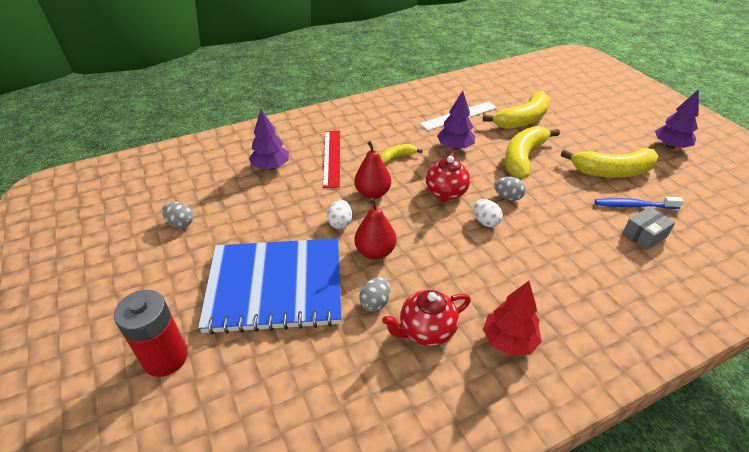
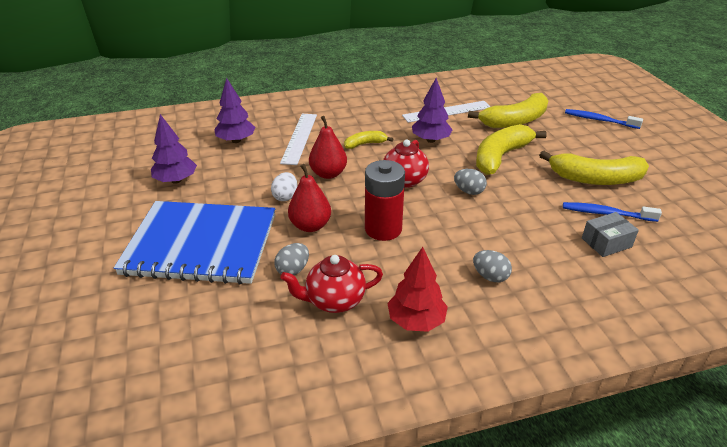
camera: 10 degrees right, 5 degrees down
red battery [114,290,188,377] -> red battery moved to [365,160,405,241]
grey egg [162,202,194,228] -> grey egg moved to [473,250,512,282]
red ruler [323,131,340,188] -> white ruler [280,114,317,165]
white egg [474,199,503,227] -> none
purple tree [655,89,699,149] -> purple tree moved to [151,114,197,184]
none -> blue toothbrush [565,109,643,129]

